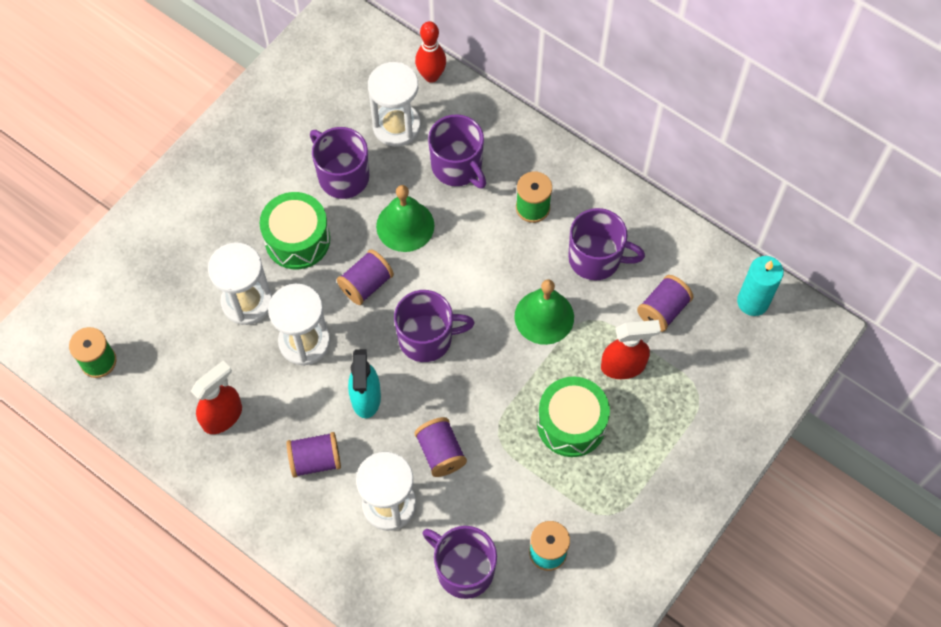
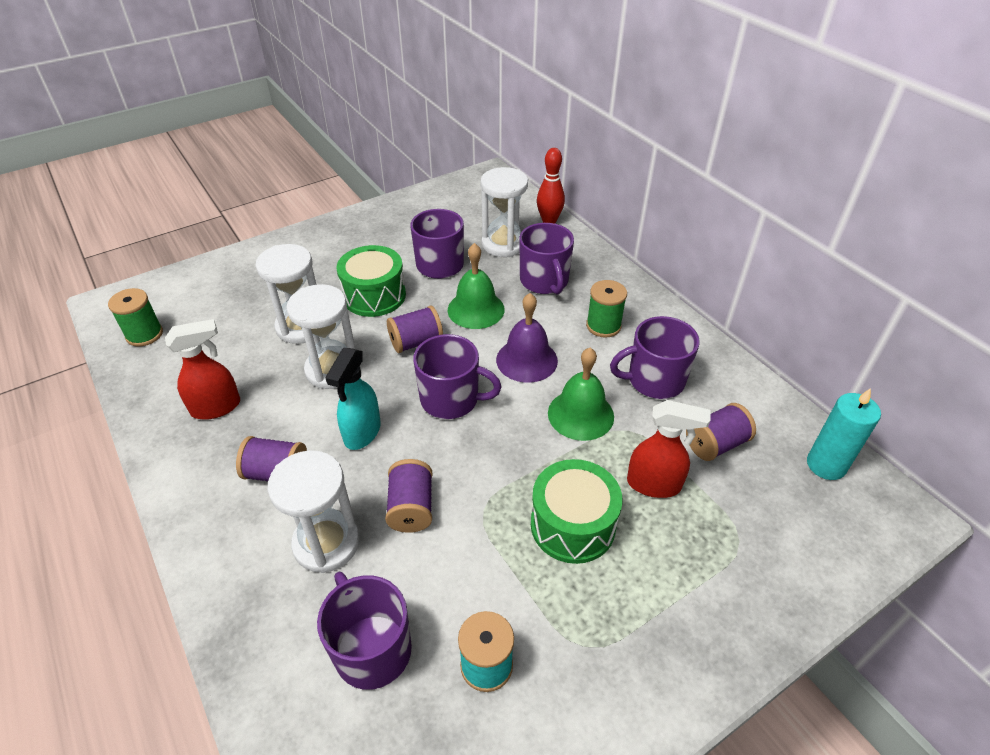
camera: 20 degrees right, 20 degrees down
purple mug [568,208,645,281] -> purple mug turned 135 degrees clockwise [610,316,700,399]
none -> purple bell [496,293,558,383]

